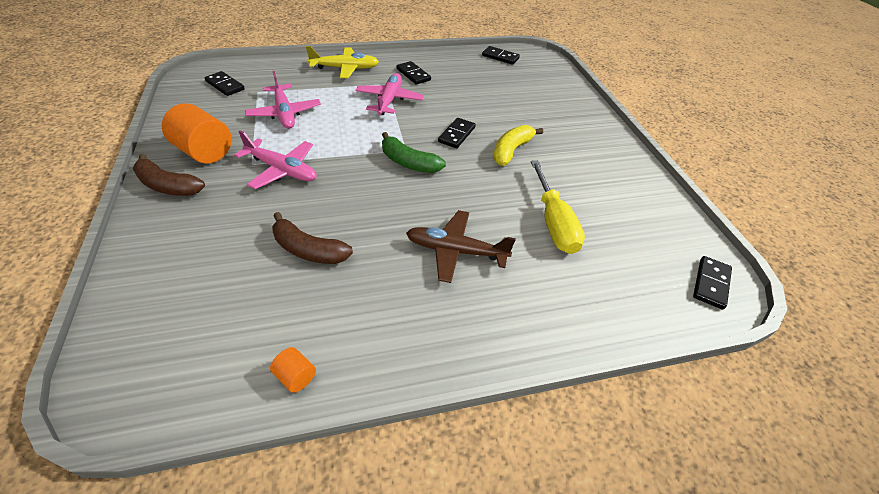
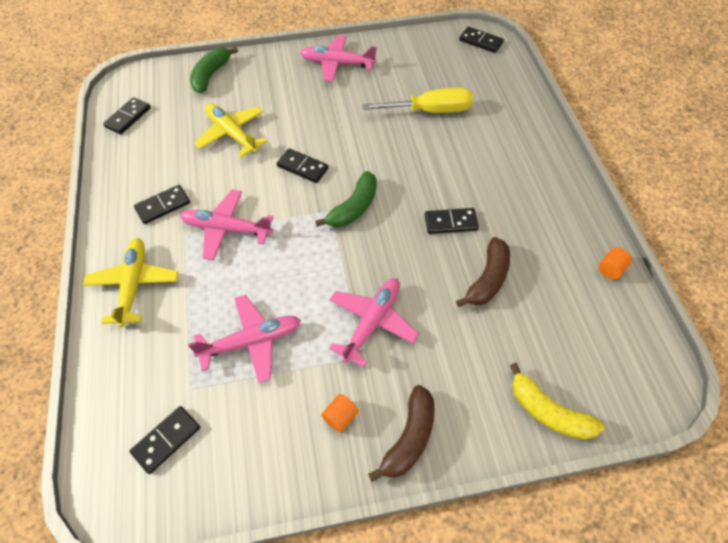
camera: 85 degrees left, 10 degrees up
orange cylinder [162,104,232,164] -> orange cylinder [321,394,359,433], size x0.47
brown plane [406,210,516,283] -> none
yellow banana [493,125,543,166] -> yellow banana moved to [510,363,605,440]
none -> green banana [190,47,238,93]
none -> yellow plane [194,103,267,157]
none -> pink plane [300,35,377,82]
none -> black domino [425,208,479,234]

